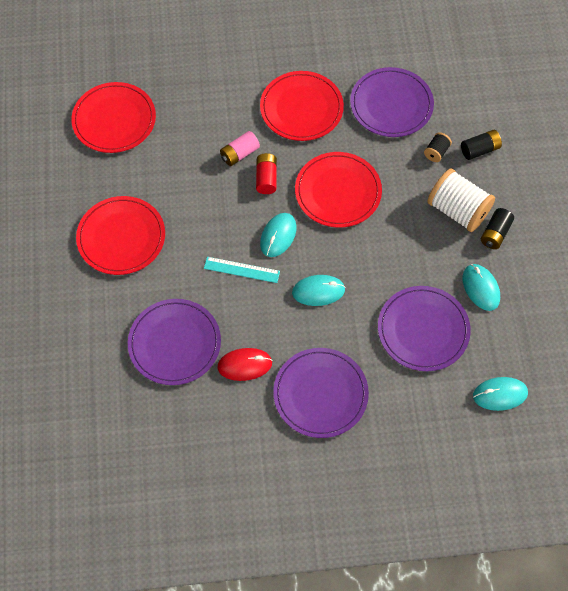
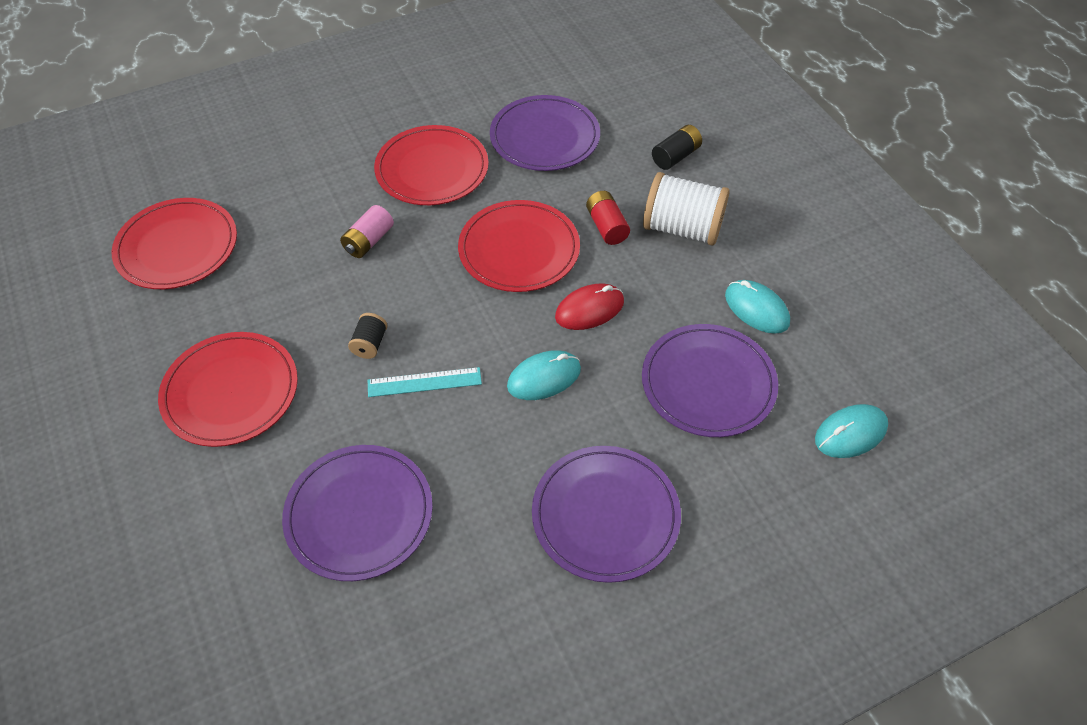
camera: 20 degrees left, 10 degrees down
red mouse [217,348,272,381] -> red mouse moved to [555,283,624,330]
red battery [256,153,277,194] -> red battery moved to [586,191,630,245]
turquoise mouse [260,213,296,257] -> none
black spool [424,132,452,162] -> black spool moved to [348,313,387,359]
black battery [481,208,514,249] -> none

